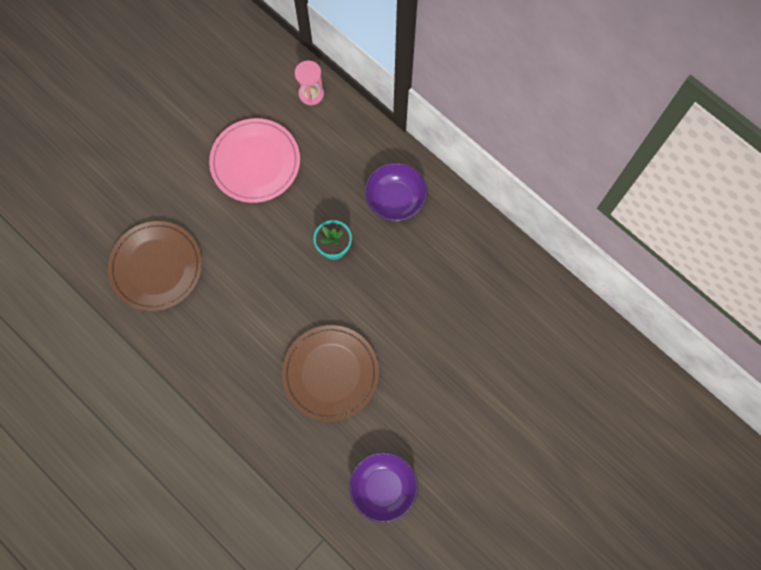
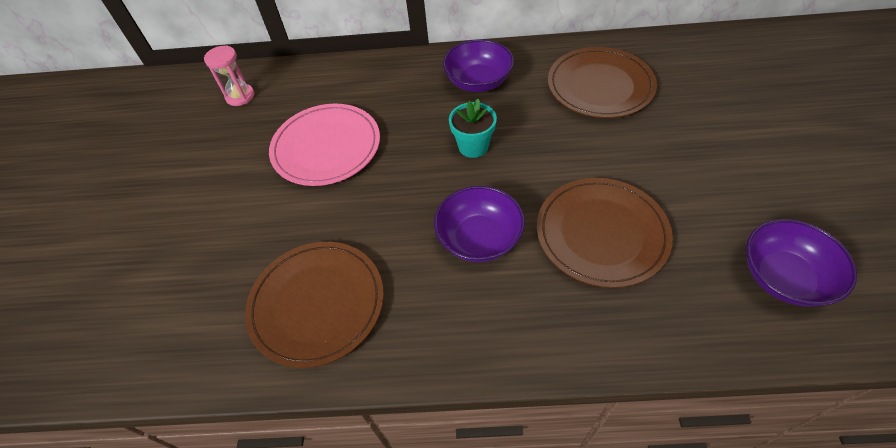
camera: 40 degrees left, 20 degrees down
pink hourglass [295,60,324,105] -> pink hourglass moved to [204,45,254,106]
none -> purple bowl [434,186,525,263]
none -> brown plate [548,47,657,118]

